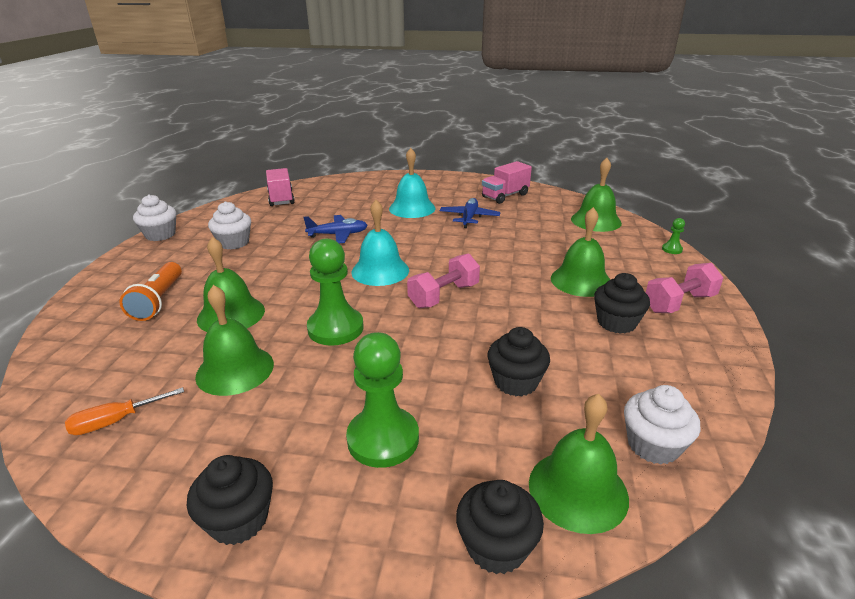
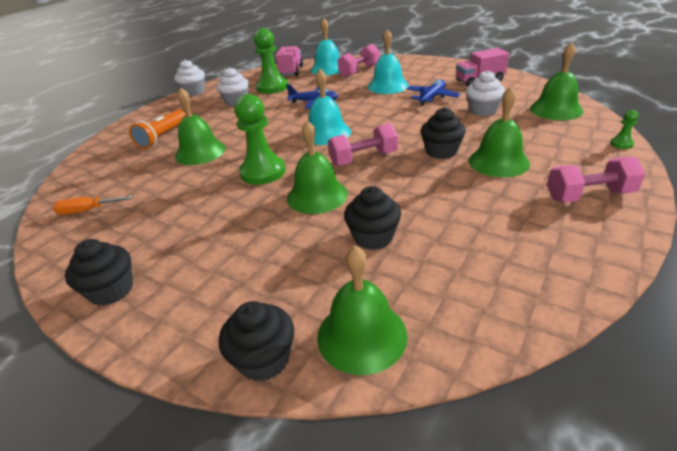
camera: 25 degrees right, 5 degrees up
green bell [195,285,274,396] -> green bell moved to [287,121,348,214]
green pawn [346,332,419,468] -> green pawn moved to [254,28,288,94]
black cupcake [594,273,650,334] -> black cupcake moved to [421,107,466,159]
white cupcake [624,385,701,464] -> white cupcake moved to [466,70,505,116]
none -> turquoise bell [310,18,341,75]
none -> pink dumbbell [337,44,380,77]

